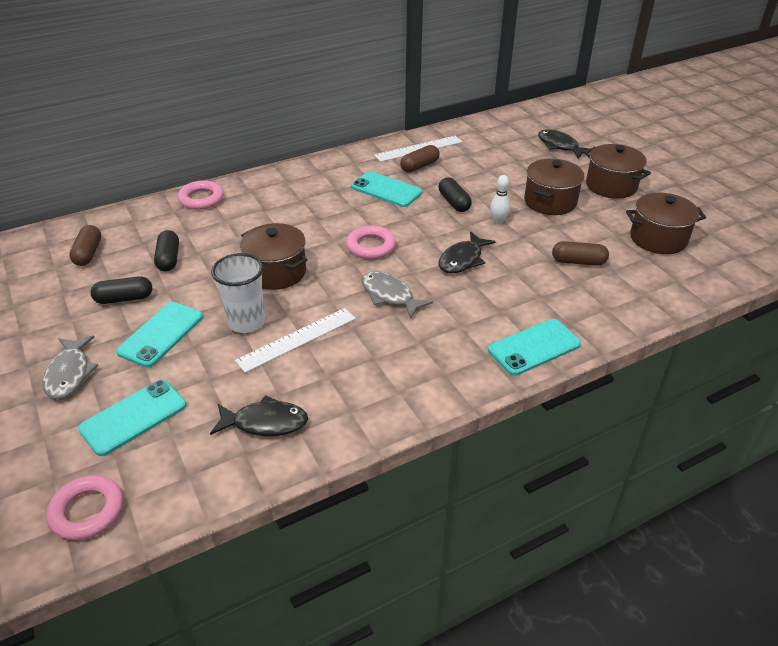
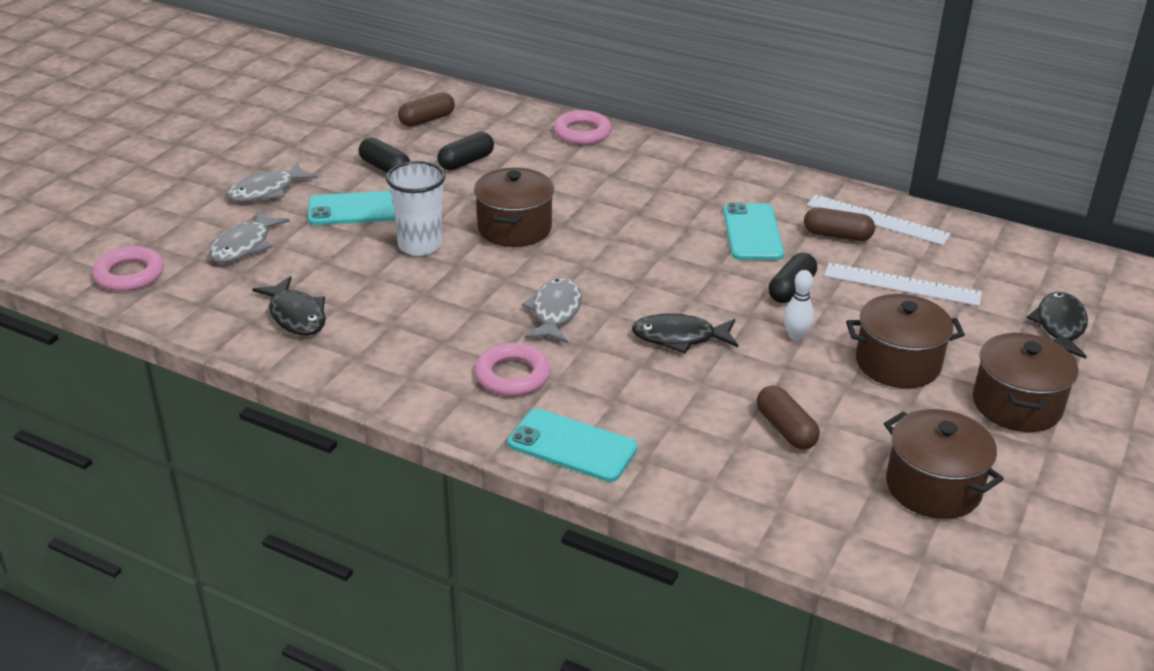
camera: 55 degrees right, 5 degrees down
turquoise phone [78,380,186,456] -> grey fish [209,210,290,263]
white ruler [235,308,356,373] -> white ruler moved to [824,263,982,306]
pink ring [346,225,396,259] -> pink ring moved to [475,343,551,396]

